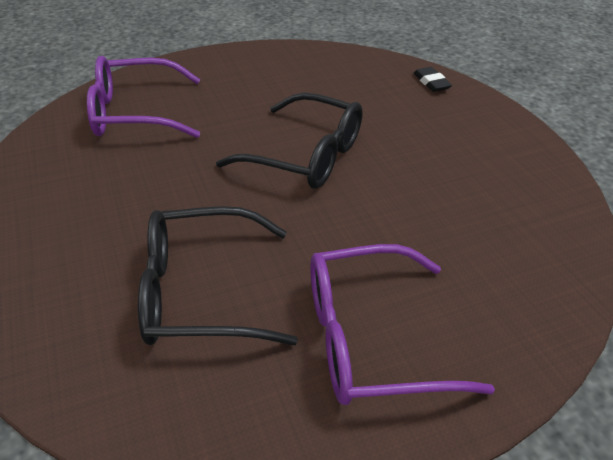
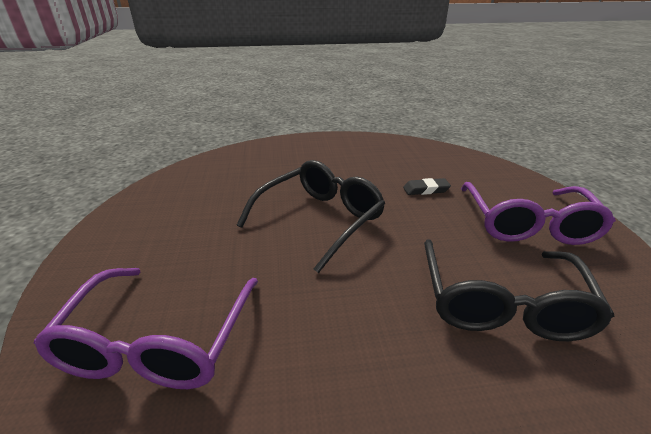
camera: 75 degrees left, 10 degrees down
black eraser [414,67,452,92] -> black eraser moved to [403,178,451,195]

